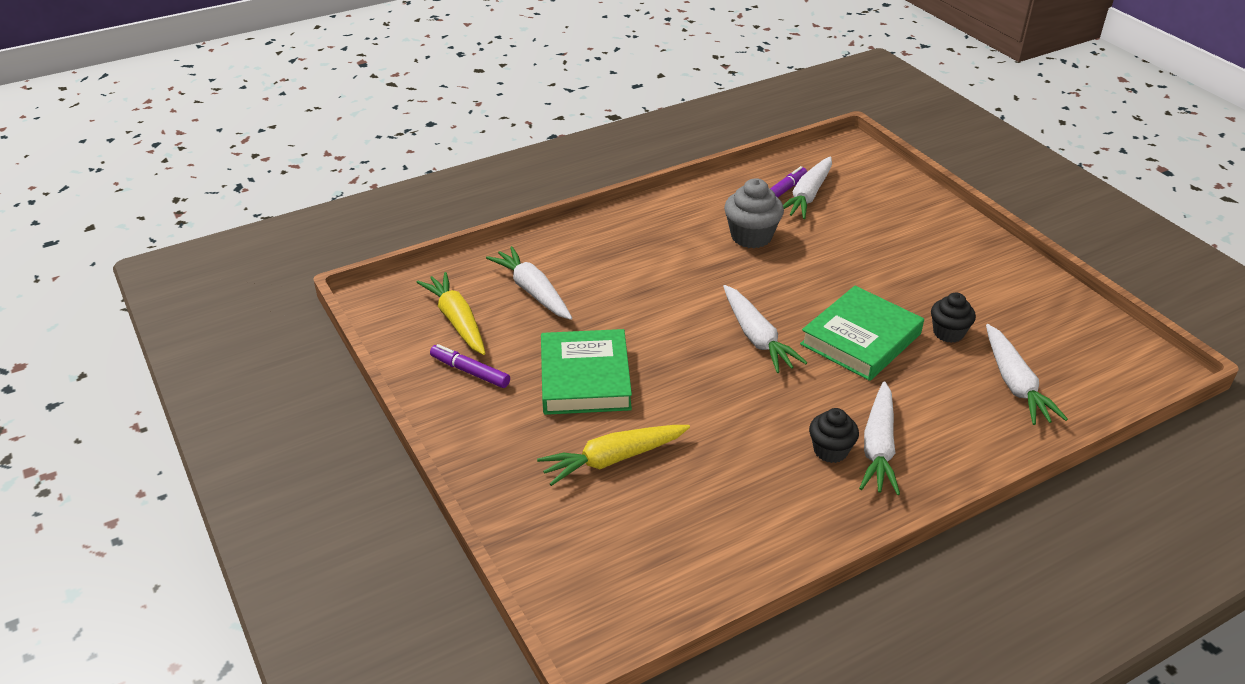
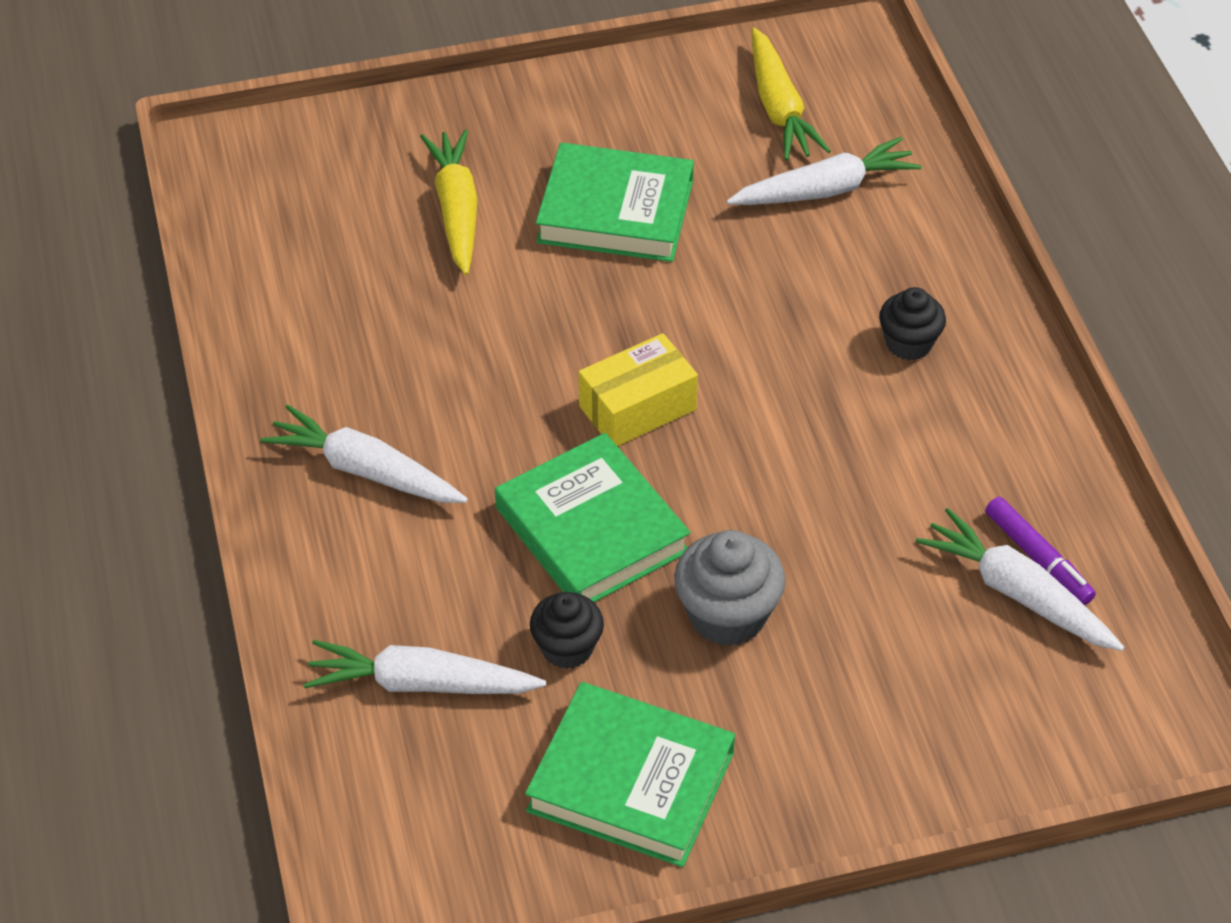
camera: 105 degrees right, 10 degrees up
yellow carrot [416,272,486,355] -> yellow carrot turned 90 degrees clockwise [752,28,831,161]
purple marker [430,344,510,388] -> none
white carrot [723,285,807,373] -> yellow box [579,333,698,446]
grey cupcake [724,178,784,248] -> grey cupcake moved to [674,530,785,647]
black cupcake [809,408,859,463] -> black cupcake moved to [879,287,946,361]
none -> green book [525,682,735,867]

